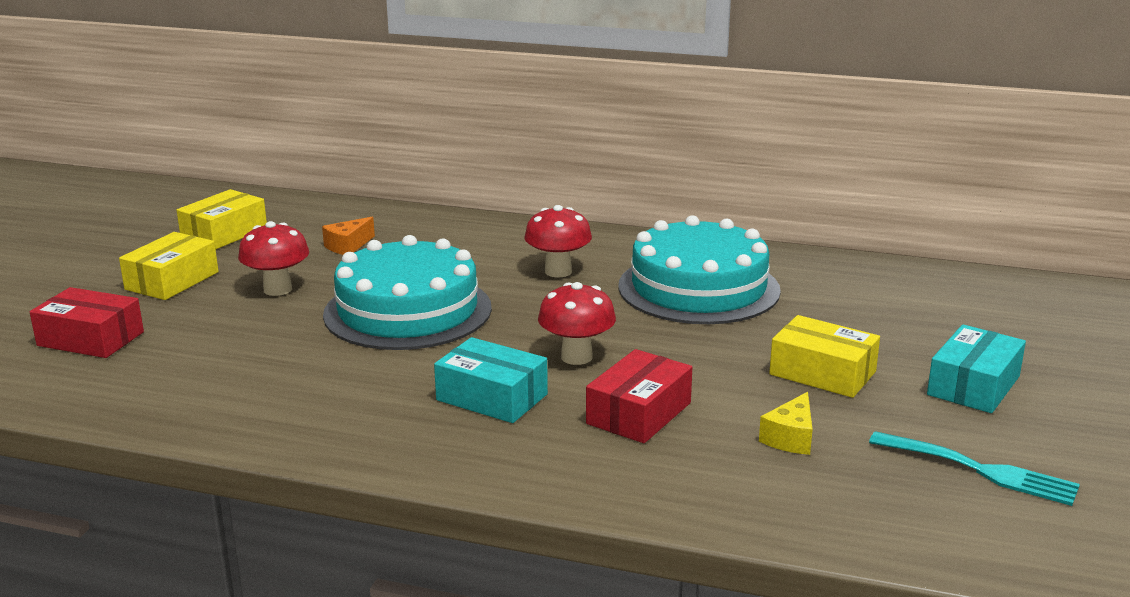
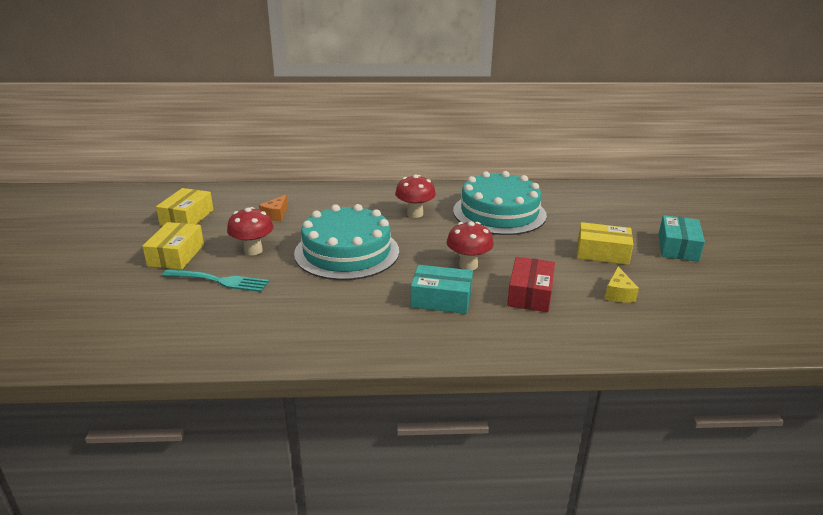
camera: 20 degrees left, 5 degrees up
red box [30,287,144,358] -> none
turquoise fork [869,431,1080,506] -> turquoise fork moved to [162,269,269,292]

